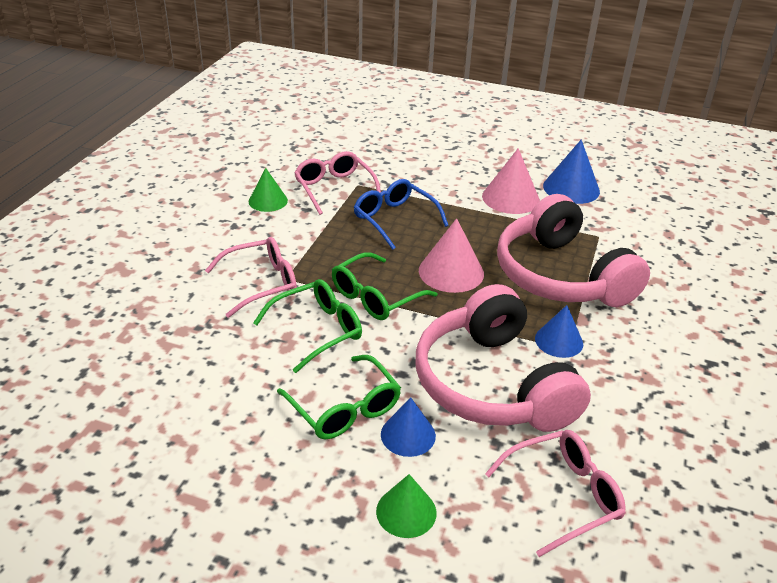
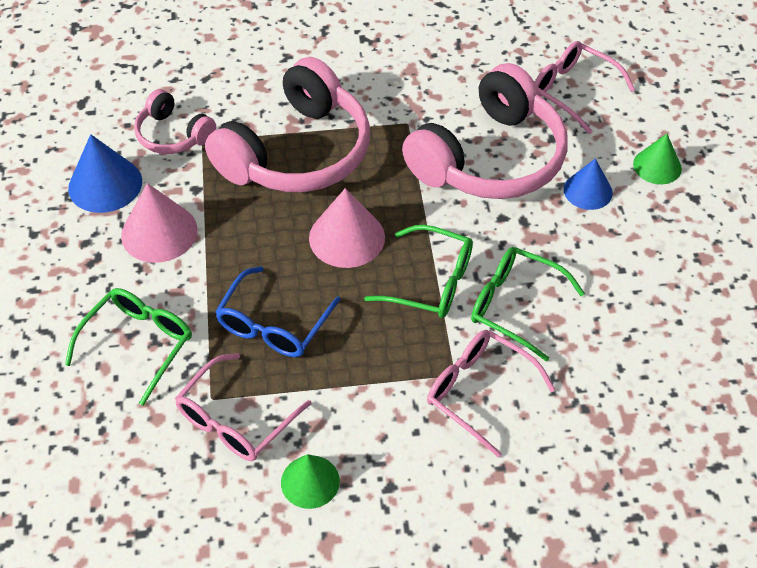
camera: 115 degrees left, 15 degrees up
green glasses [277,355,401,439] -> green glasses moved to [65,288,192,406]
blue cone [535,305,583,358] -> none
none -> pink headphones [134,89,216,154]

